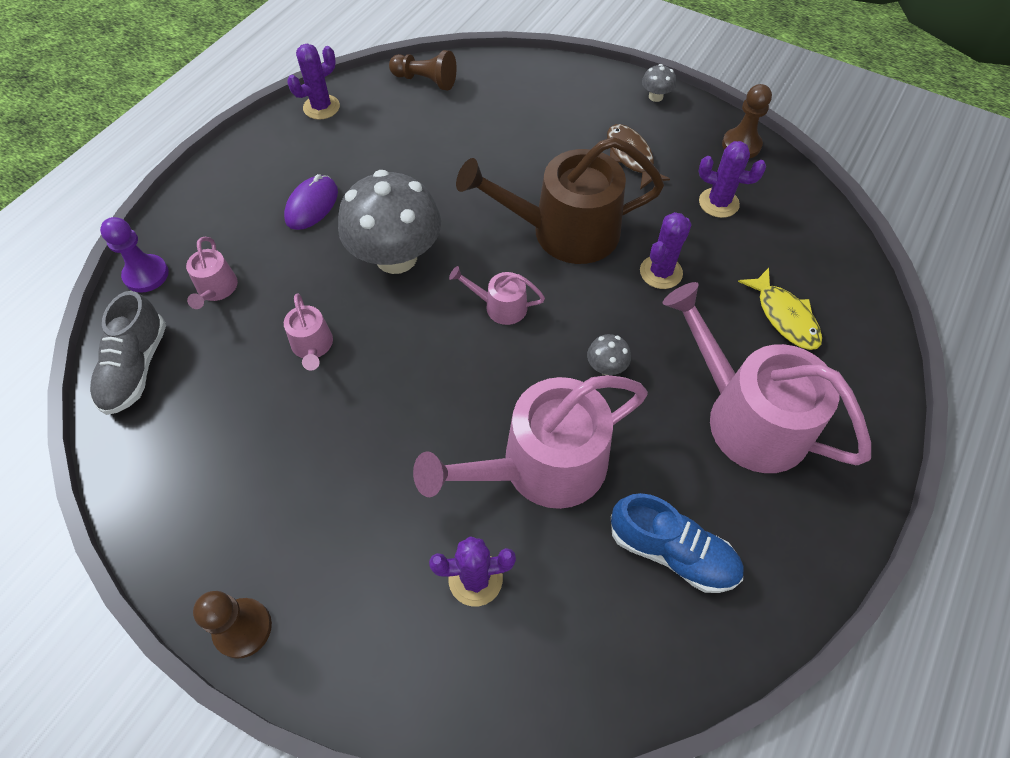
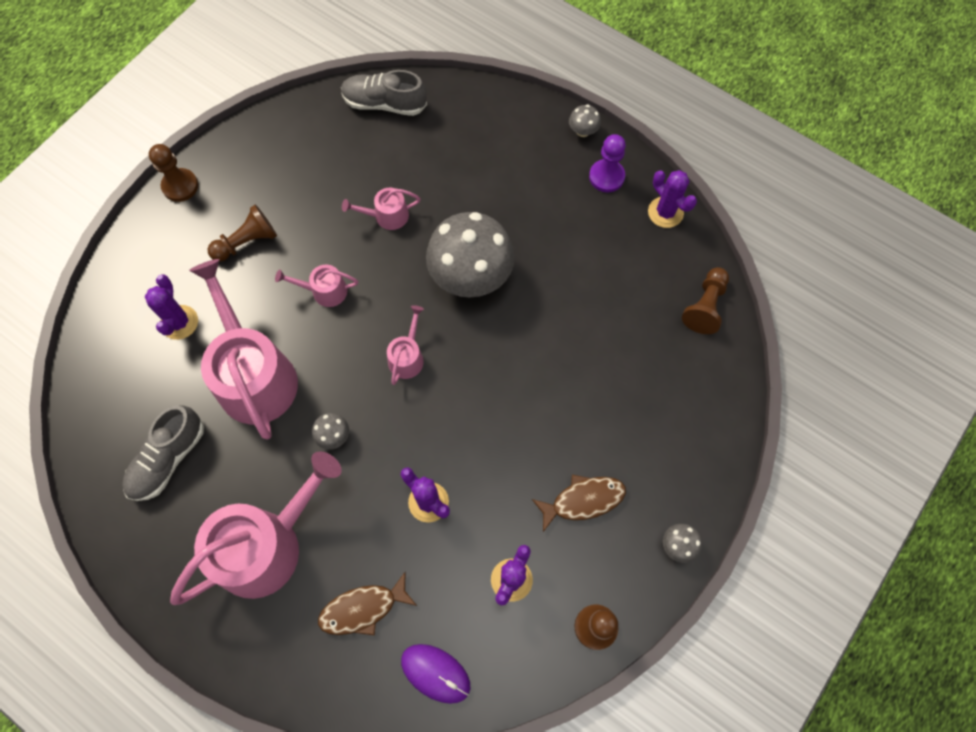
camera: 95 degrees right, 10 degrees up
purple pawn [100,217,169,293] -> purple pawn moved to [589,134,626,192]
pink watering can [186,237,238,309] -> pink watering can moved to [275,264,358,307]
purple mouse [284,174,338,230] -> purple mouse moved to [401,644,470,704]
brown watering can [456,137,664,264] -> none
blue shoe [611,493,744,593] -> grey shoe [122,405,204,501]
yellow fish [738,268,822,350] -> brown fish [318,572,417,636]
none -> brown pawn [208,205,277,262]
none -> grey mushroom [569,104,601,137]

